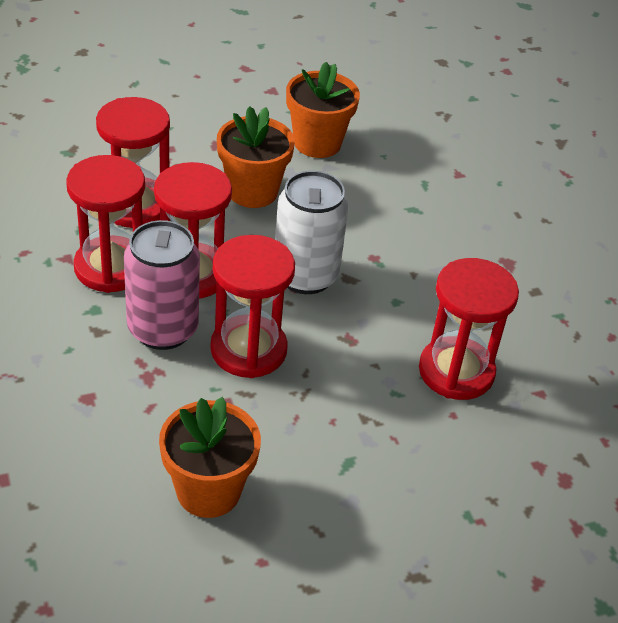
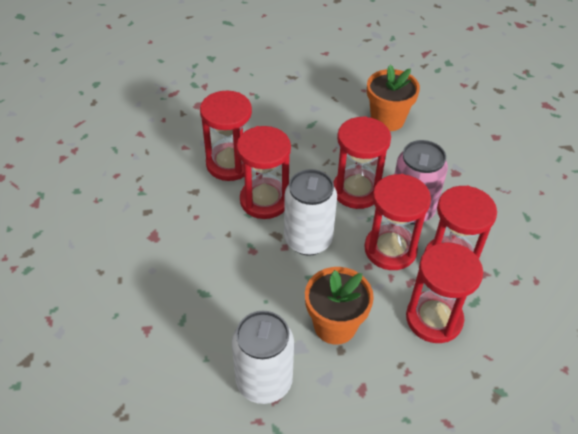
camera: 165 degrees left, 5 degrees up
orange flower pot [286,62,360,158] -> white can [232,311,294,404]
none -> red hourglass [236,126,291,219]

